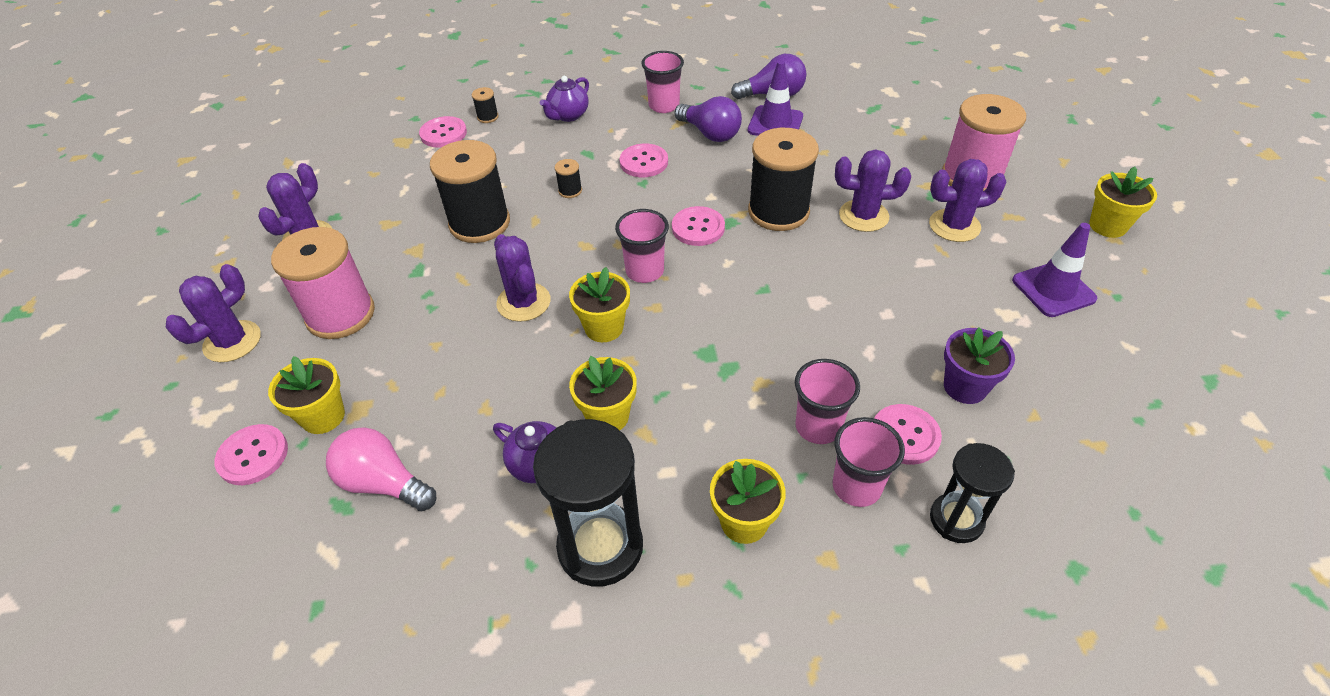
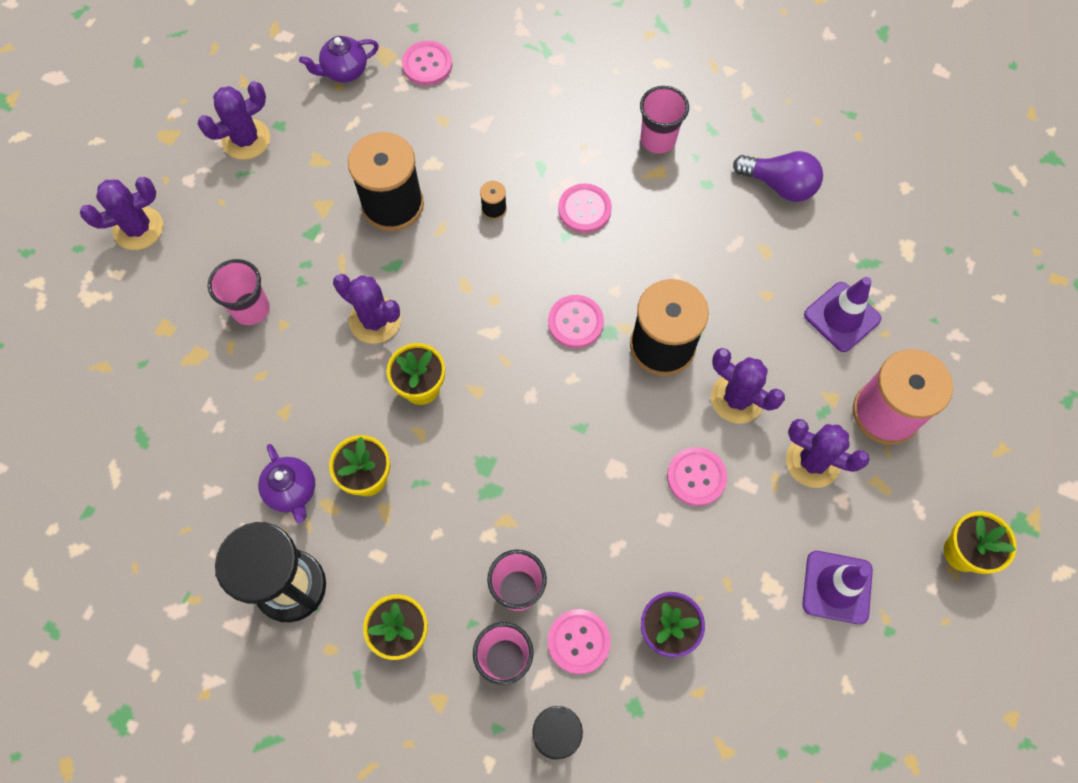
camera: 30 degrees right, 20 degrees up
pink button [214,424,288,485] -> pink button moved to [667,447,727,506]
yellow flower pot [268,356,345,434] -> none
pink spool [271,227,375,339] -> none
pink light bulb [326,428,436,511] -> none
black spool [472,87,499,123] -> none
purple cactus [494,234,550,322] -> purple cactus turned 60 degrees counterclockwise [333,274,401,344]
purple teapot [540,76,589,122] -> purple teapot moved to [299,36,379,83]
pink cup [615,209,669,283] -> pink cup moved to [208,259,269,325]
purple light bulb [675,96,742,142] -> none
purple traffic cone [748,60,803,136] -> purple traffic cone moved to [804,277,881,352]

